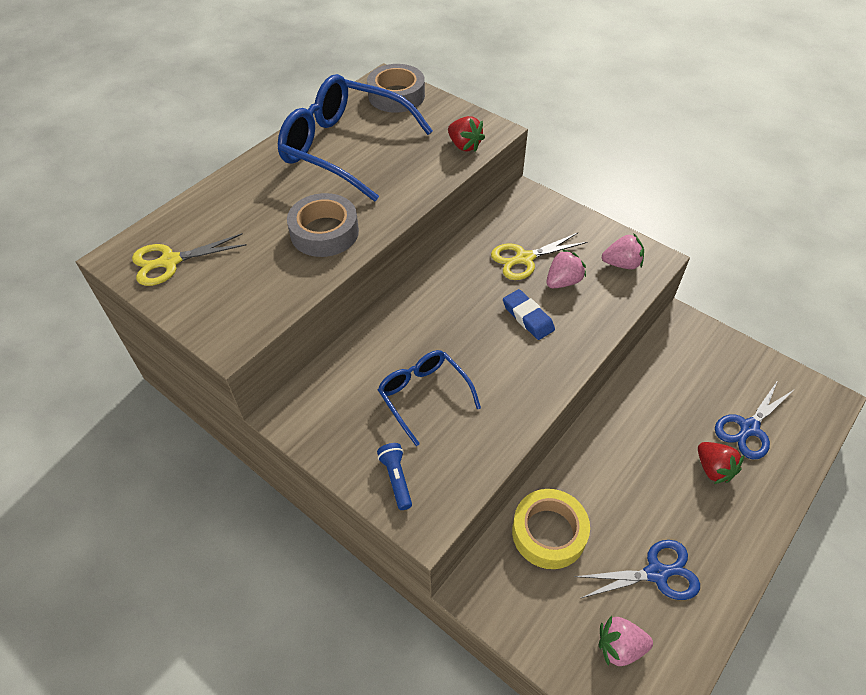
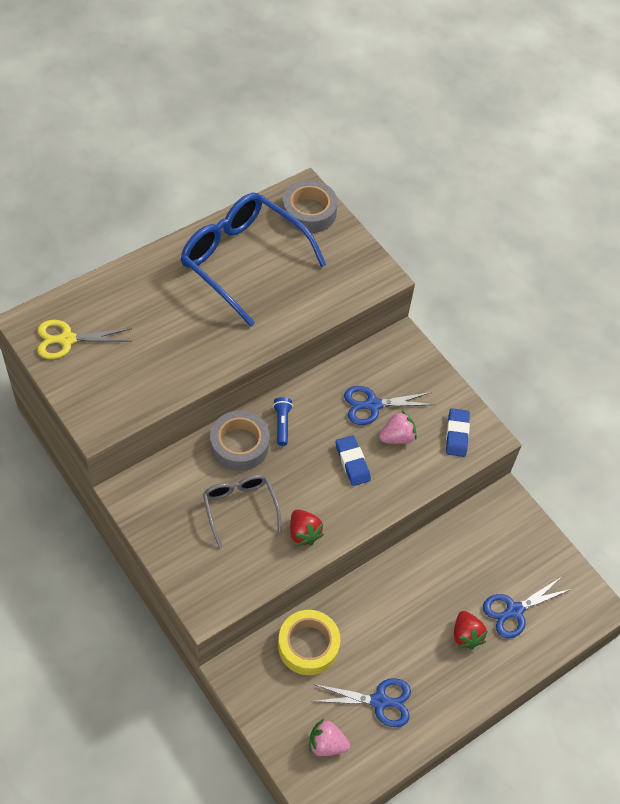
camera: 10 degrees right, 5 degrees up
grey tape [287,193,359,257] -> grey tape moved to [210,411,270,471]
blue flashlight [377,443,412,510] -> blue flashlight moved to [273,397,293,446]
blue glasses [378,350,481,446] -> grey glasses [203,474,282,548]
red strawberry [448,116,485,152] -> red strawberry moved to [290,509,324,546]
yellow scissors [491,233,587,280] -> blue scissors [344,386,435,425]
pink strawberry [602,233,644,269] -> blue eraser [446,408,470,457]

